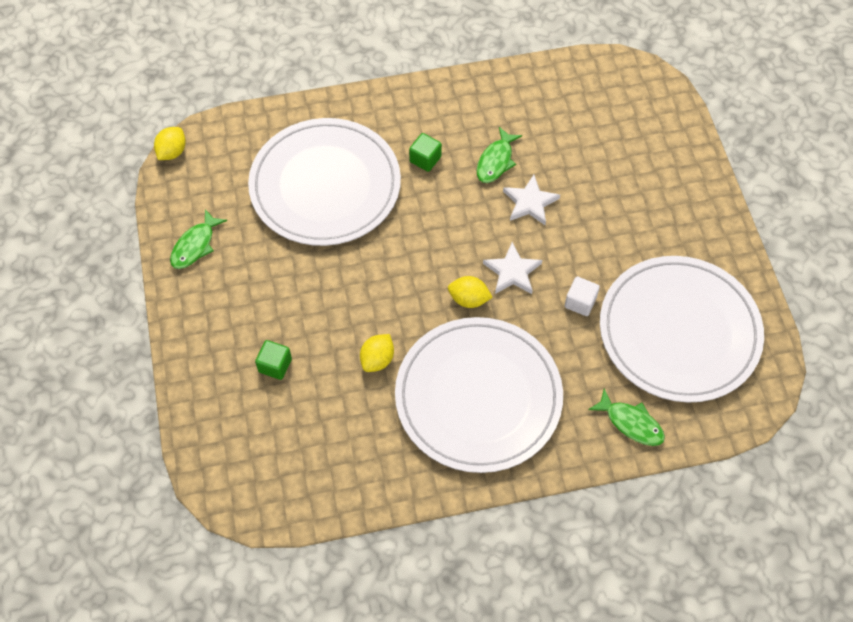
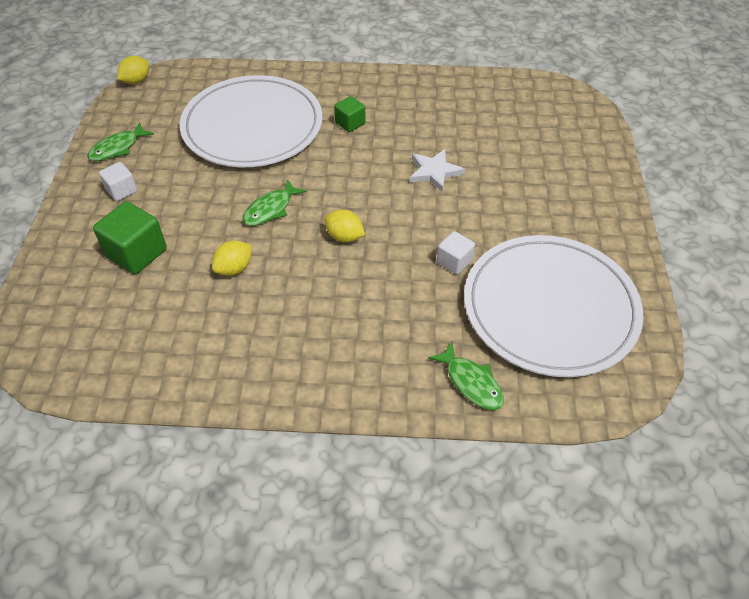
camera: 15 degrees right, 10 degrees down
green cube [255,340,292,380] -> green cube [93,201,167,274], size x1.70
white plate [395,317,563,473] -> none
green fish [477,127,522,183] -> green fish moved to [243,179,307,226]
white star [483,242,542,294] -> none
none -> white cube [99,162,137,201]

